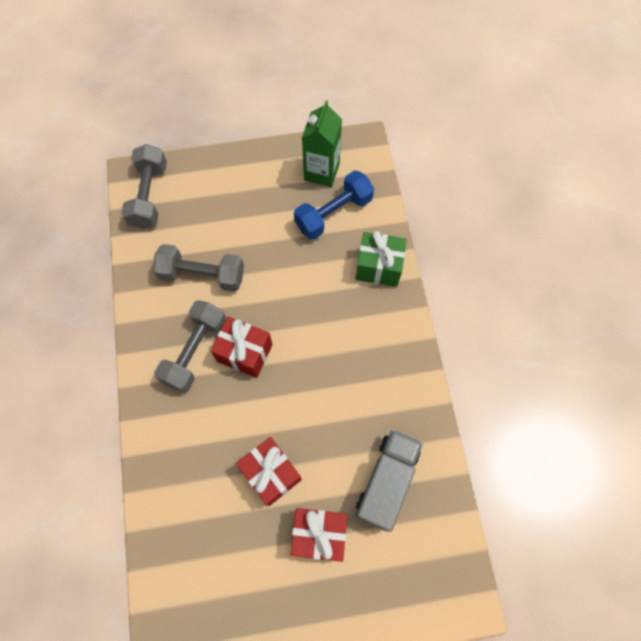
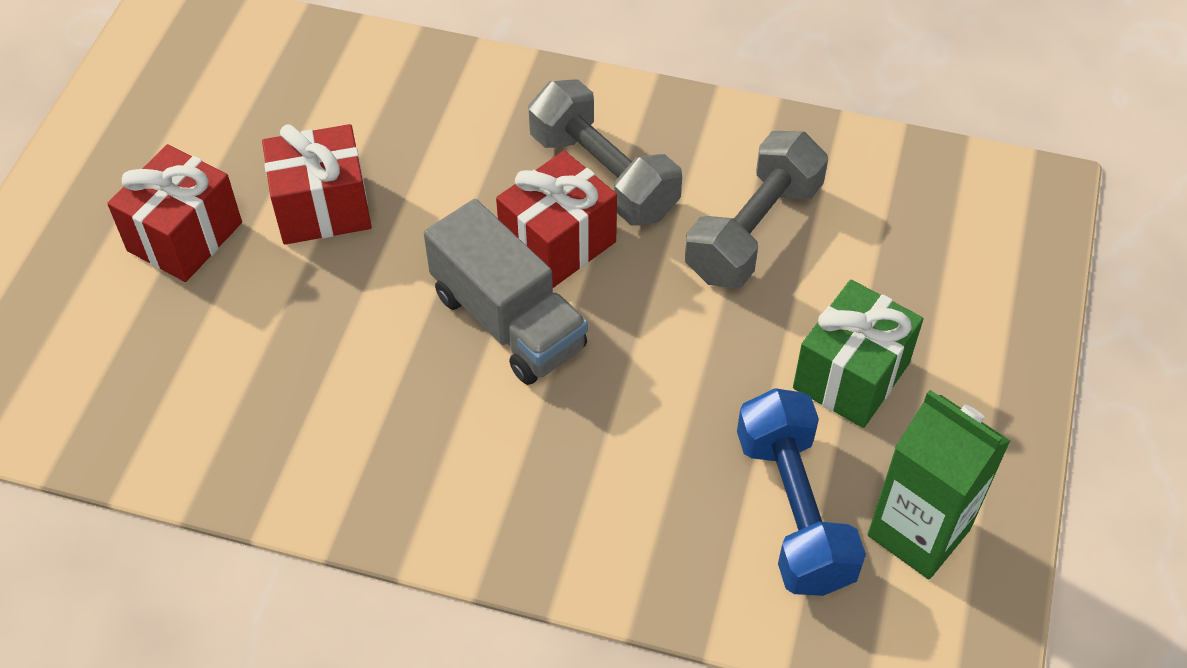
camera: 115 degrees right, 15 degrees down
grey dumbbell [121,144,167,229] -> none
green gift [356,231,407,287] -> green gift moved to [793,280,923,428]
grey truck [356,430,423,532] -> grey truck moved to [424,199,588,385]

